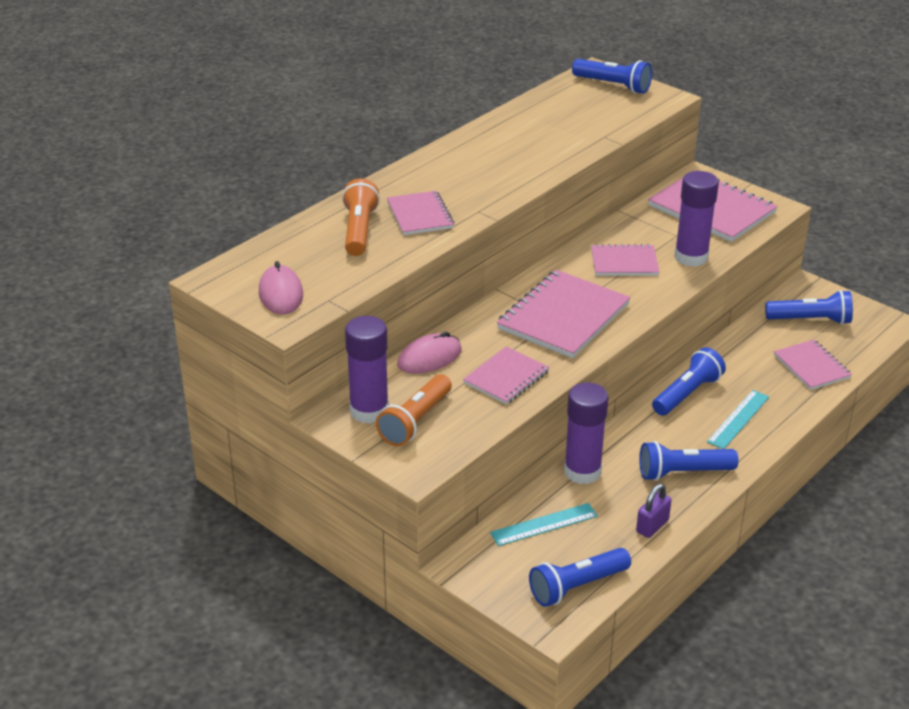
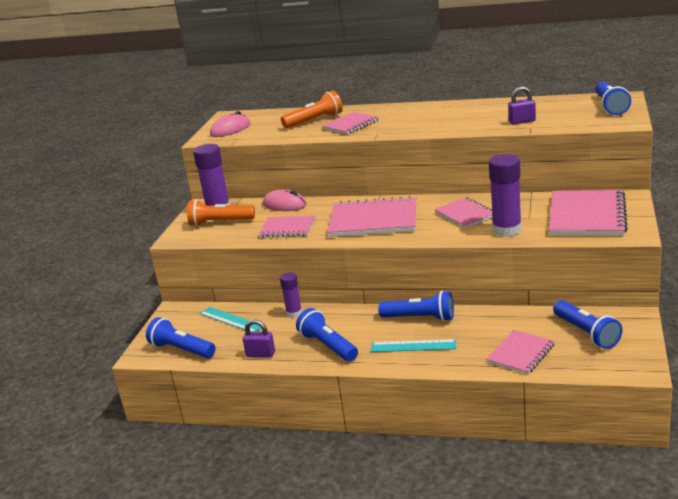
camera: 65 degrees right, 10 degrees down
purple glue stick [564,382,608,484] -> purple glue stick [280,272,302,318], size x0.59
none -> purple padlock [508,86,536,125]

